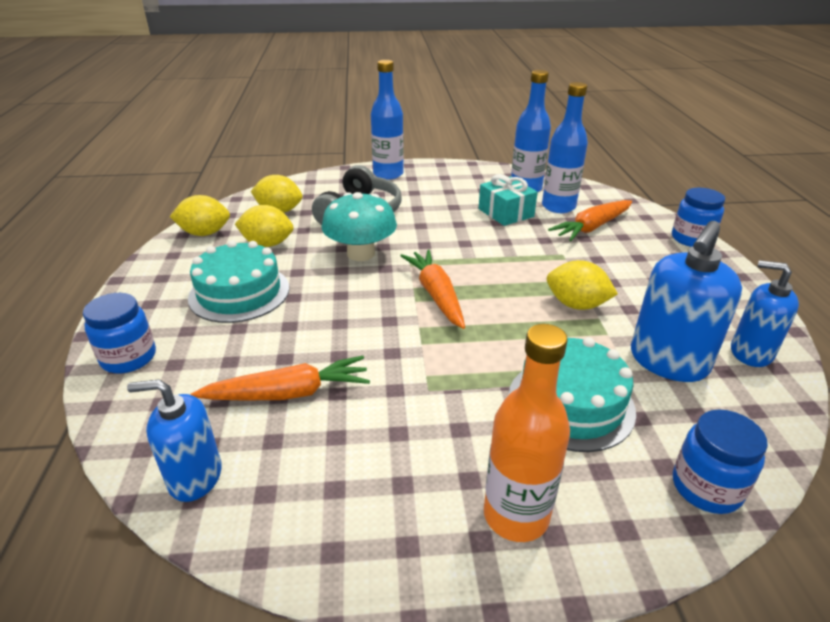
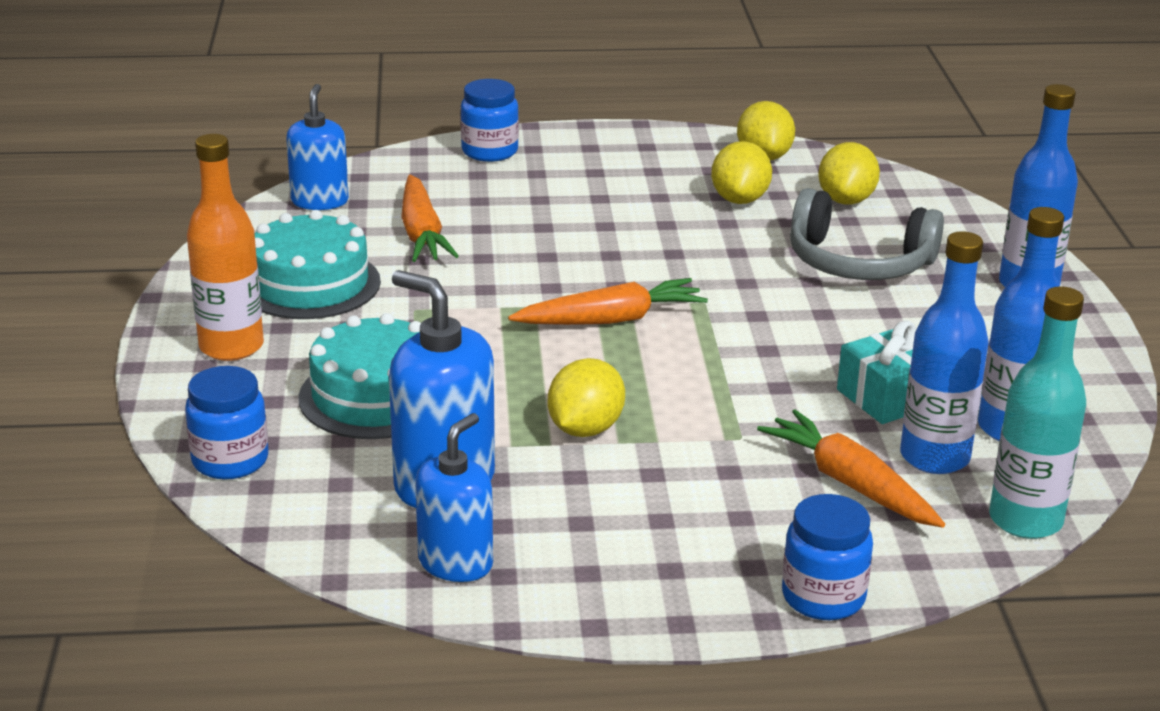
camera: 90 degrees right, 5 degrees down
turquoise cake [188,240,289,323] -> turquoise cake moved to [254,210,381,319]
turquoise mushroom [322,192,397,261] -> none
none -> turquoise bottle [989,286,1086,539]

